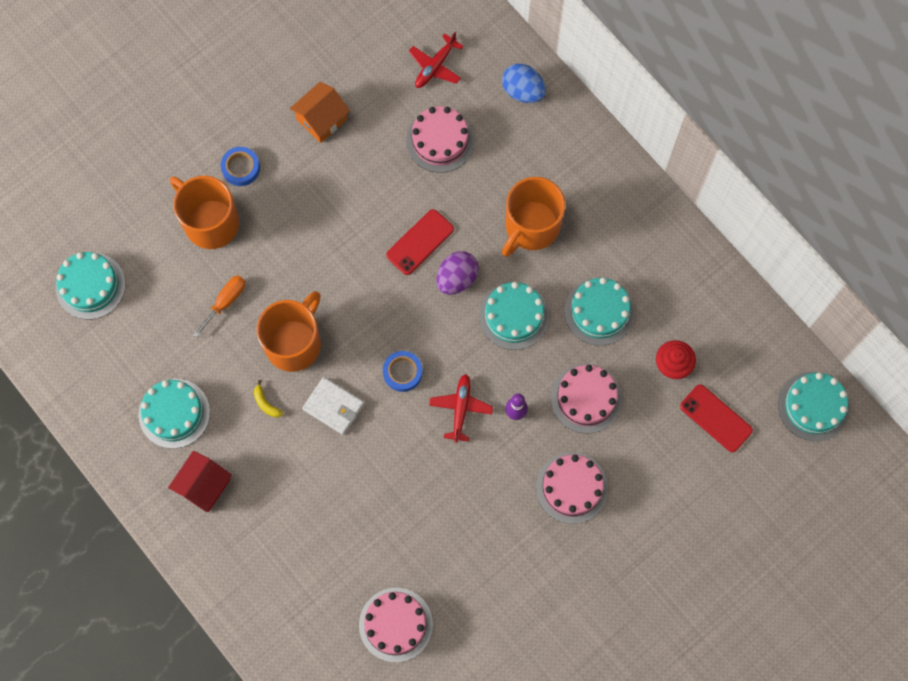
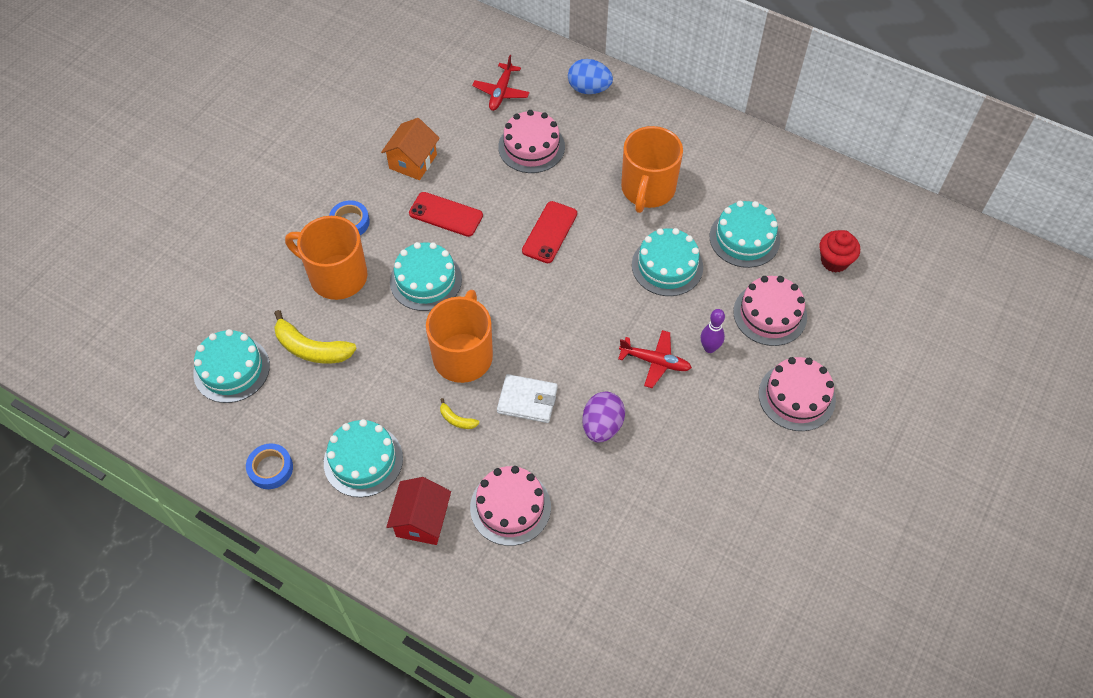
camera: 20 degrees left, 15 degrees down
orange screwdriver [193,275,245,338] -> none
pink cake [359,588,433,662] -> pink cake moved to [470,466,551,546]
blue tape [383,351,422,392] -> blue tape moved to [246,443,293,489]
red plane [429,374,493,443] -> red plane turned 120 degrees clockwise [618,330,692,388]
purple egg [436,251,479,295] -> purple egg moved to [582,392,625,442]
red phone [680,384,753,452] -> red phone moved to [409,192,483,237]
turquoise cake [778,372,850,441] -> turquoise cake moved to [390,242,462,311]
none -> yellow banana [274,310,357,363]

